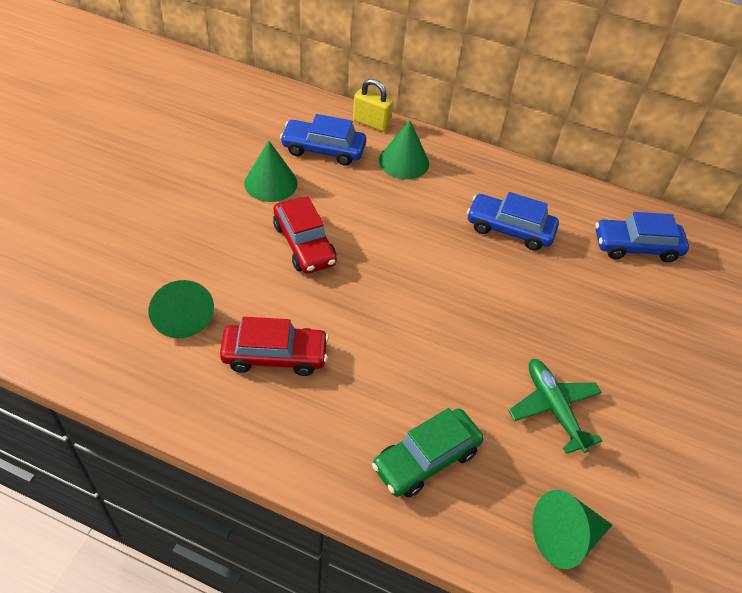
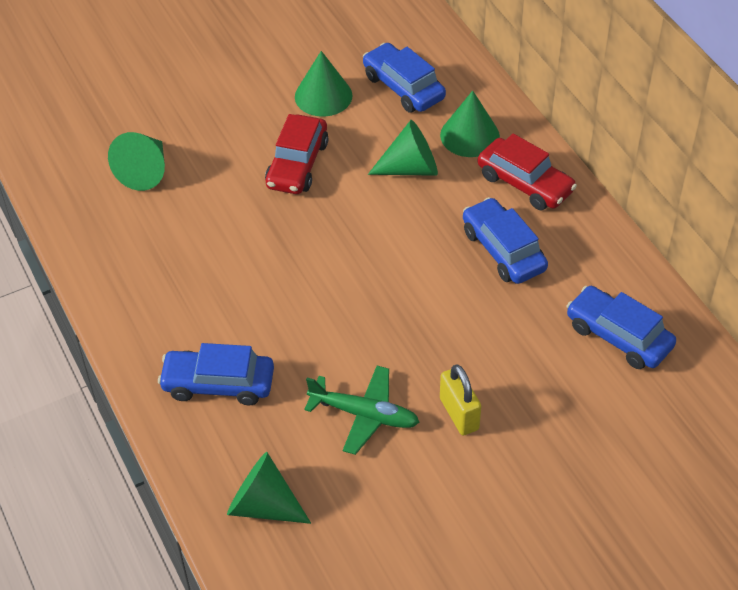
camera: 45 degrees right, 0 degrees up
red car [220,317,329,376] -> red car moved to [478,133,577,210]
yellow padlock [353,79,393,132] -> yellow padlock moved to [440,364,481,435]
green car [372,408,484,498] -> blue car [158,343,274,405]
green plane [509,359,602,454] -> green plane turned 90 degrees clockwise [304,366,419,455]
none -> green cone [368,120,438,176]

